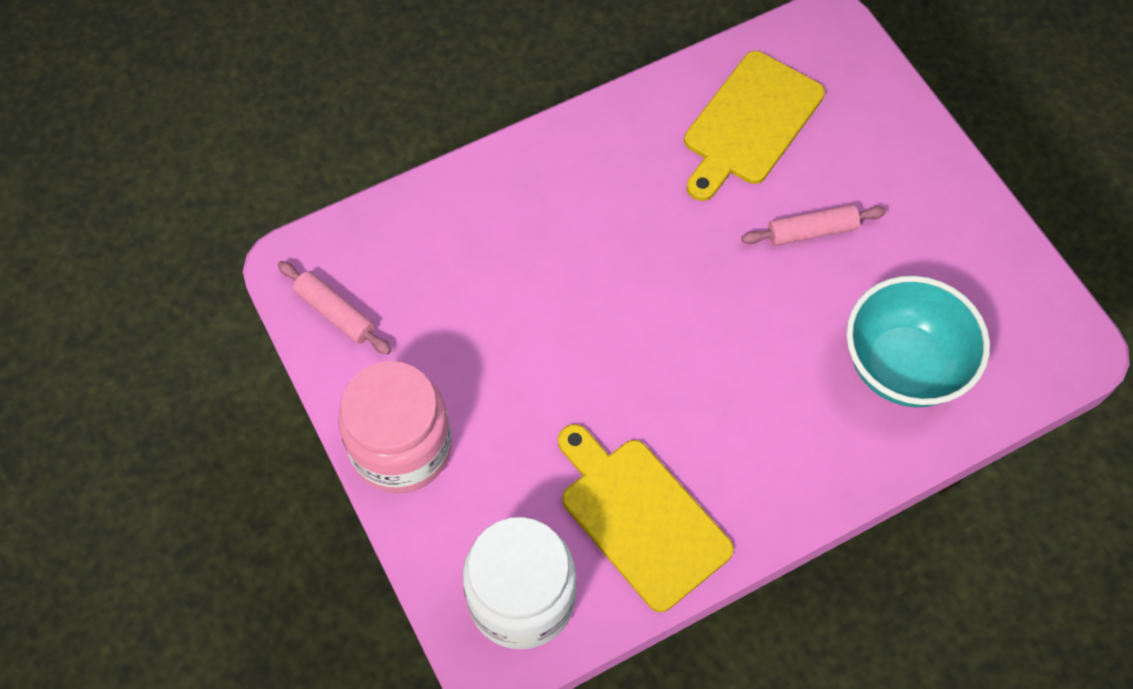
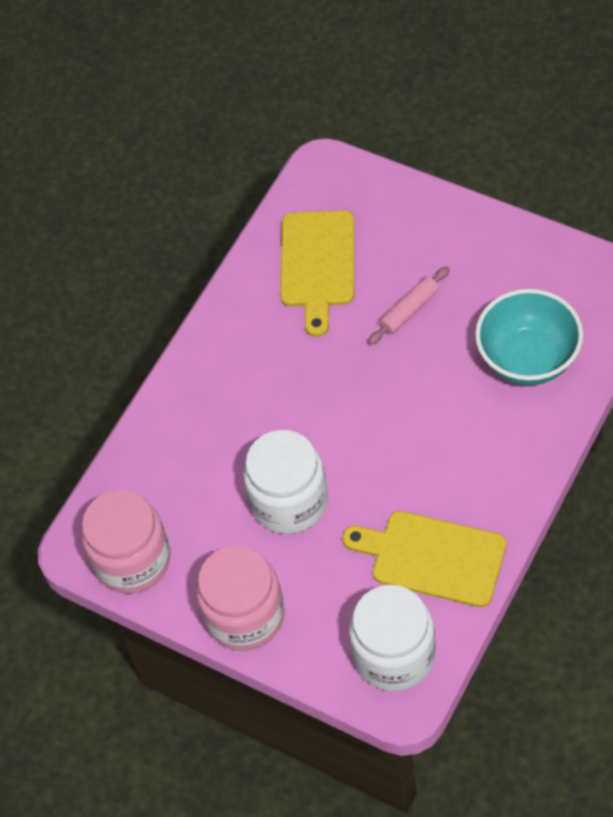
camera: 25 degrees left, 5 degrees down
pink rolling pin [278,261,391,355] -> pink jar [81,490,171,594]
none -> white jar [243,430,328,534]

